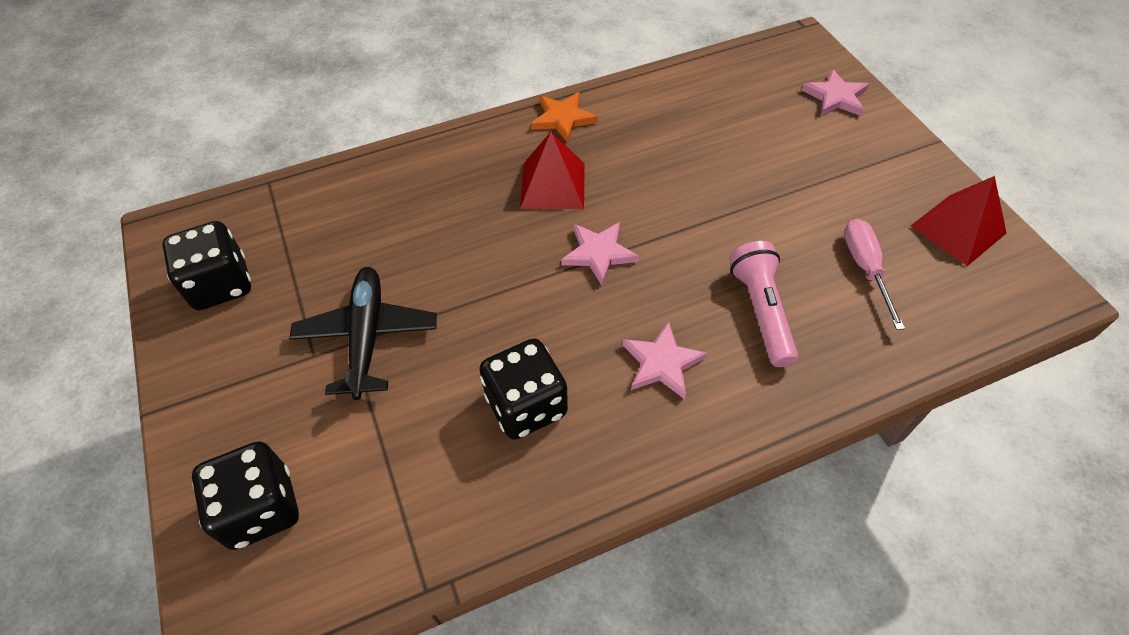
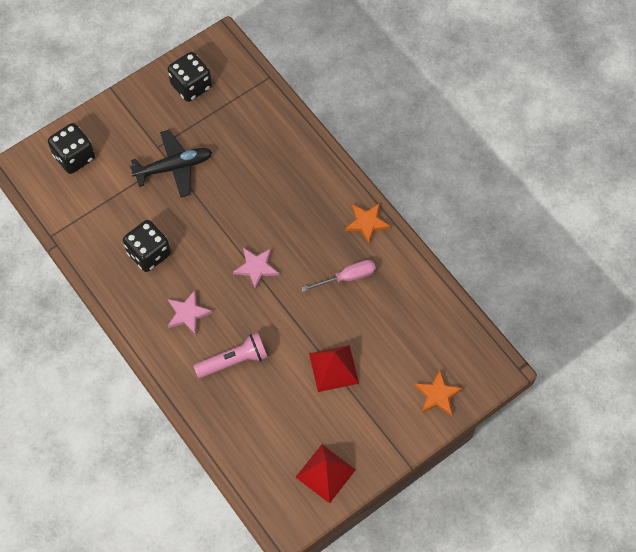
camera: 75 degrees right, 10 degrees up
red pyramid [520,132,585,209] -> red pyramid moved to [309,345,359,392]
pink star [802,69,869,116] -> orange star [415,370,463,416]
pink screwdriver [844,218,905,330] -> pink screwdriver moved to [301,260,376,292]

